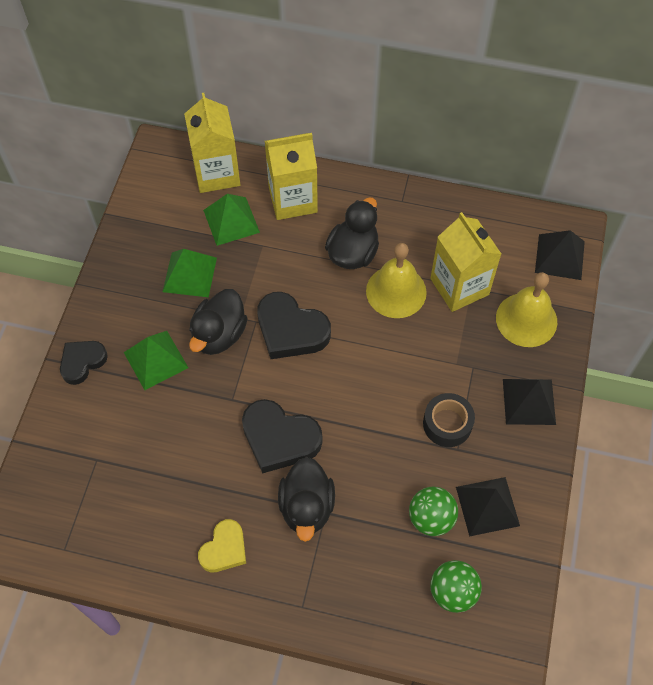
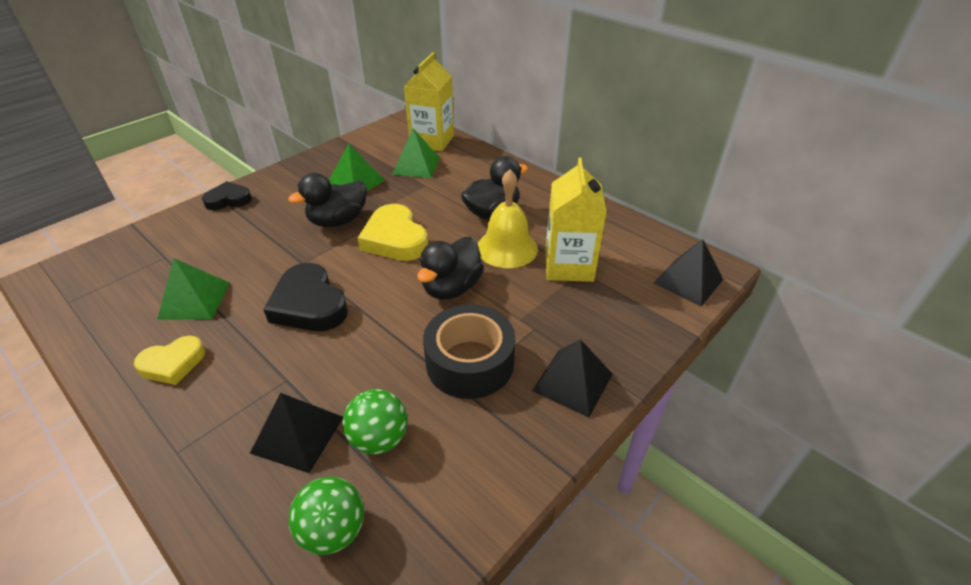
camera: 30 degrees right, 20 degrees down
green pyramid [124,331,188,390] -> green pyramid moved to [157,258,230,320]
black heart [257,292,331,359] -> yellow heart [358,204,428,261]
yellow carton [265,133,318,220] -> none
black duck [278,457,335,542] -> black duck moved to [417,237,484,300]
black tape [423,393,475,447] -> black tape [423,305,516,399], size x1.52
black pyramid [456,477,520,537] -> black pyramid moved to [250,393,343,473]
yellow bell [496,272,557,347] -> none

